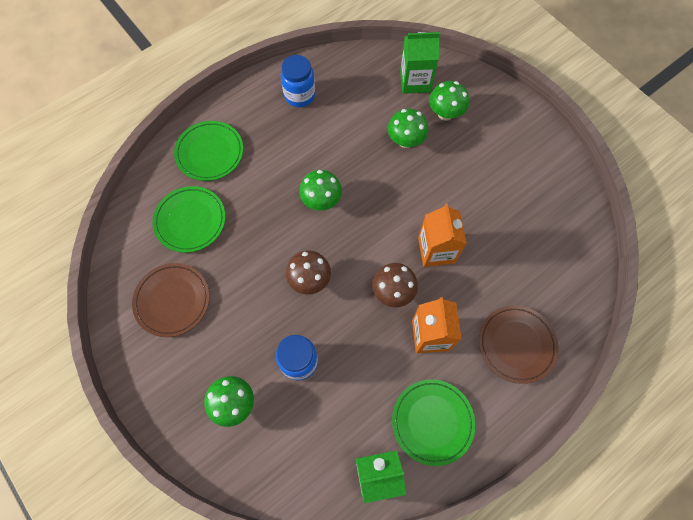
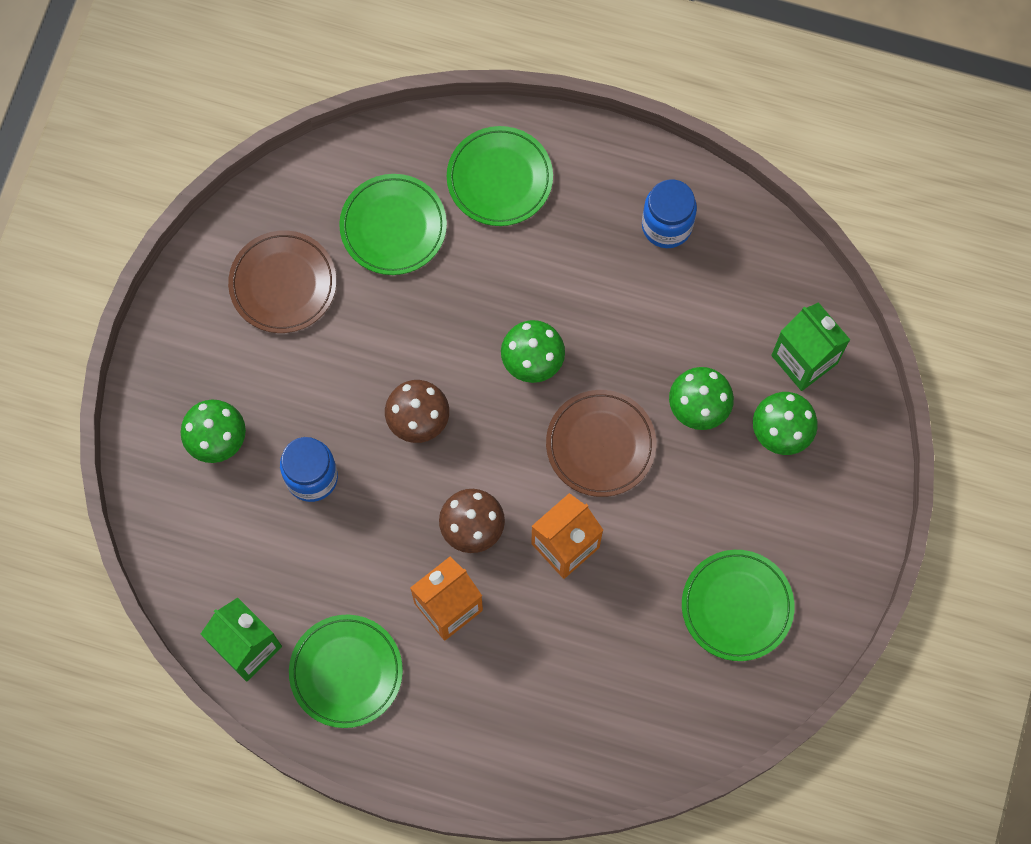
camera: 55 degrees right, 5 degrees up
brown plate [479,305,558,384] -> brown plate moved to [546,390,656,497]
none -> green plate [682,550,795,661]

